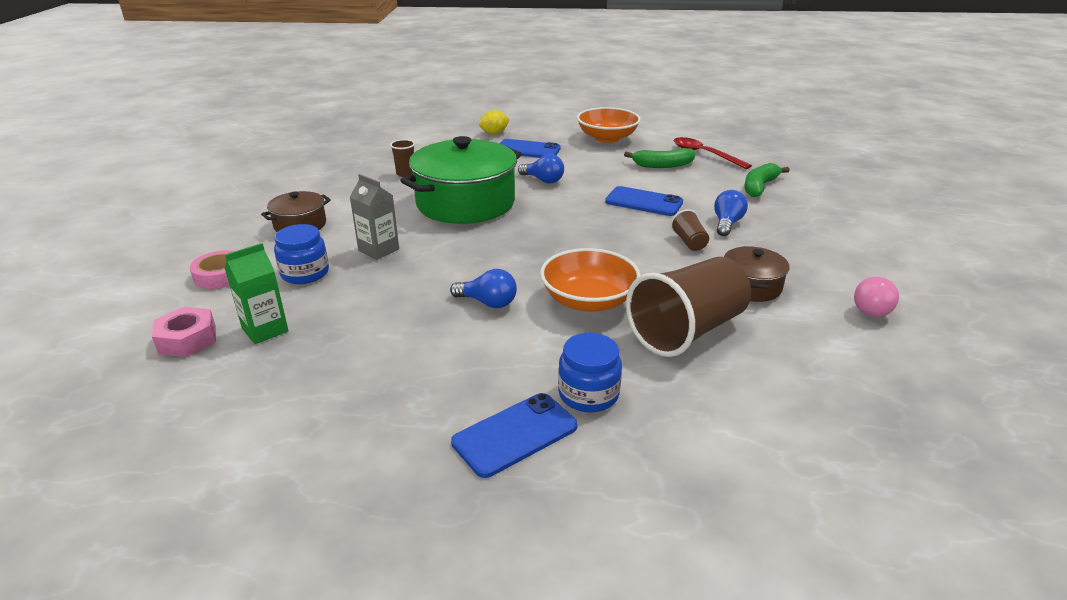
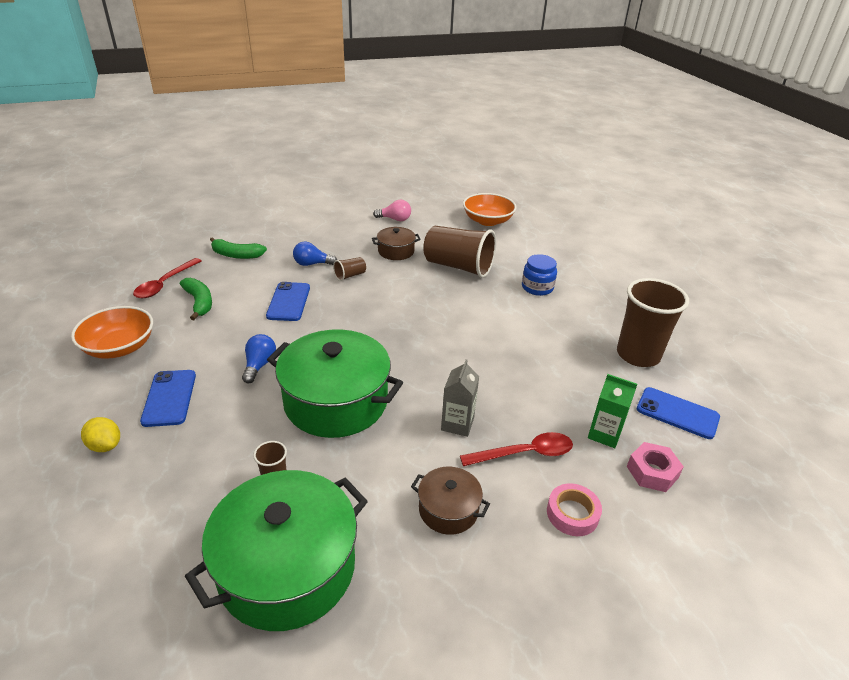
camera: 115 degrees left, 5 degrees up
blue jar [274,224,329,284] -> red spoon [460,432,573,466]
blue light bulb [450,269,517,308] -> none
blue phone [451,393,578,478] -> blue phone moved to [637,387,720,439]
orange bowl [540,248,641,312] -> orange bowl moved to [463,193,517,226]
none -> green pot [185,470,368,631]
none -> brown cup [617,278,689,367]

